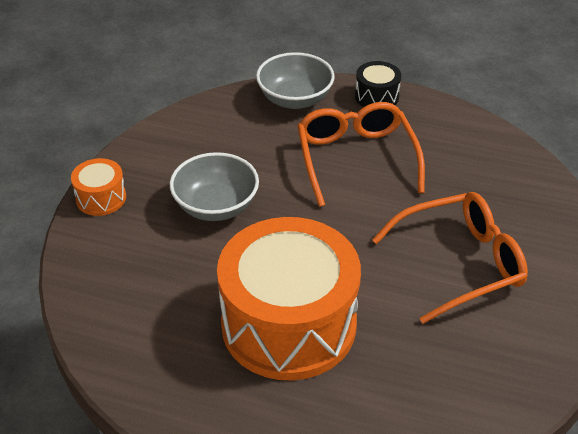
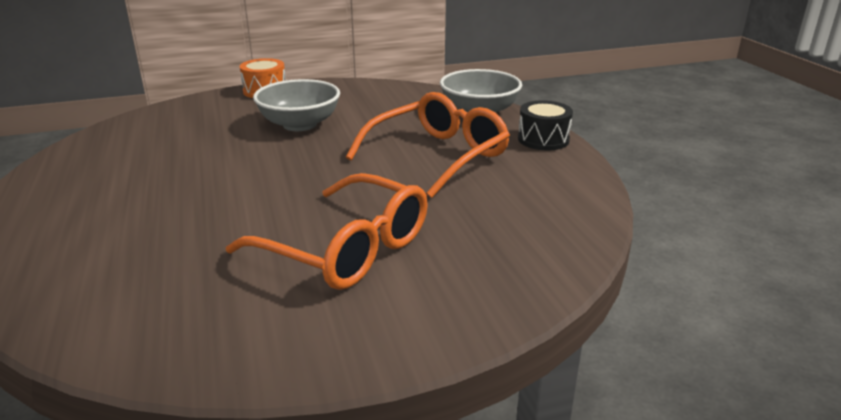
camera: 55 degrees right, 15 degrees down
orange drum [217,217,361,381] -> none

